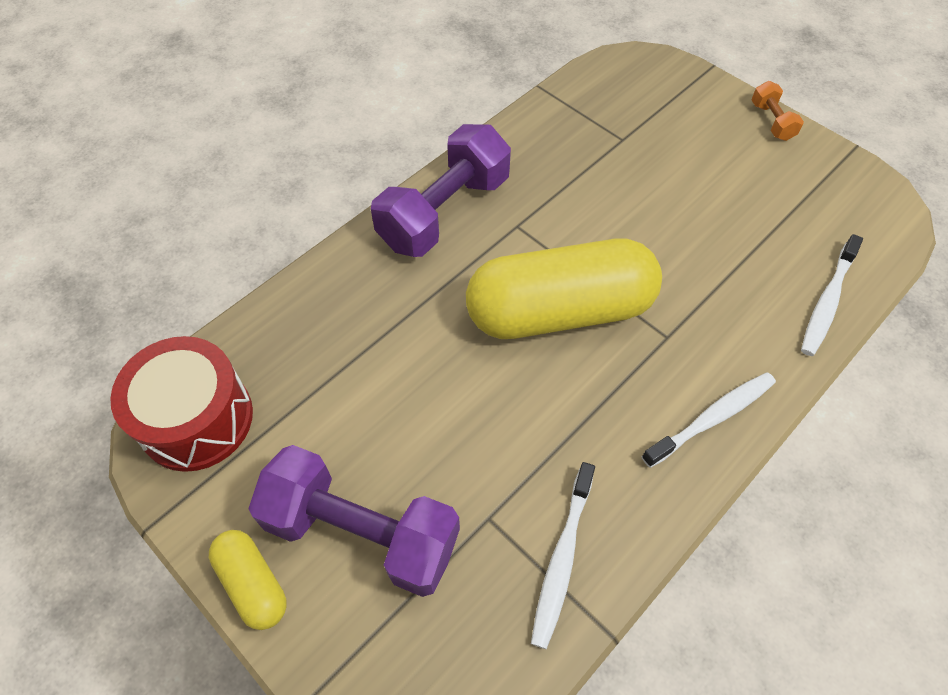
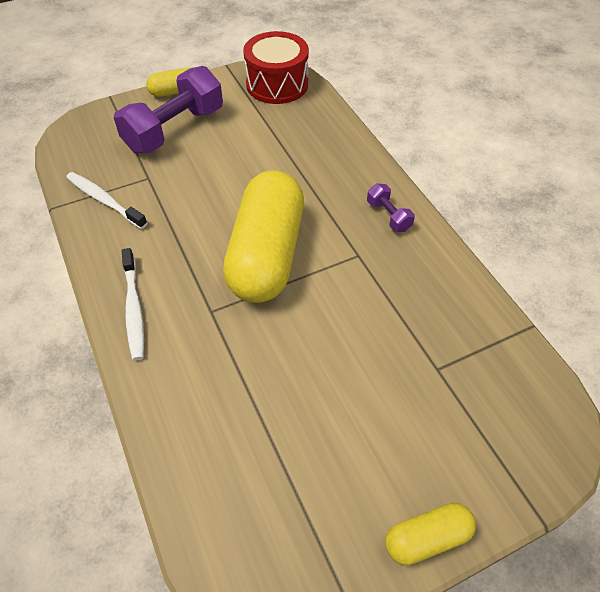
camera: 110 degrees right, 5 degrees down
purple dumbbell [371,124,511,257] -> purple dumbbell [367,183,415,232], size x0.45
orange dumbbell [752,81,804,141] -> yellow capsule [385,503,476,565]
white toothbrush [801,234,863,356] -> none

